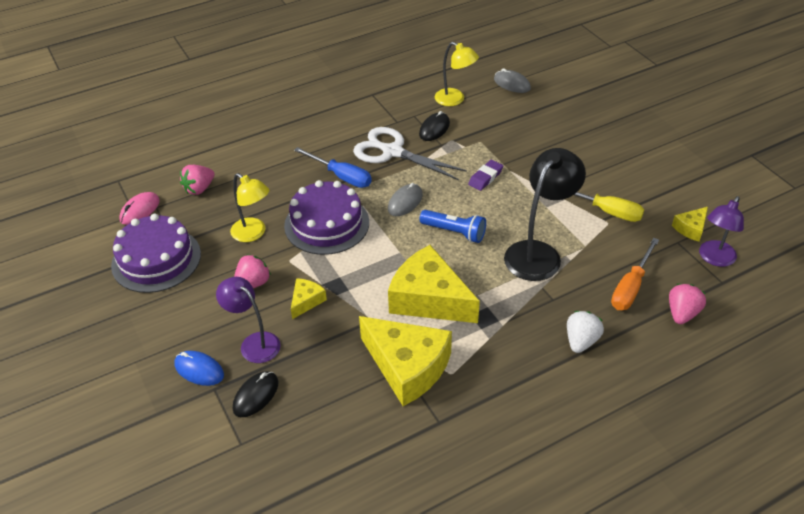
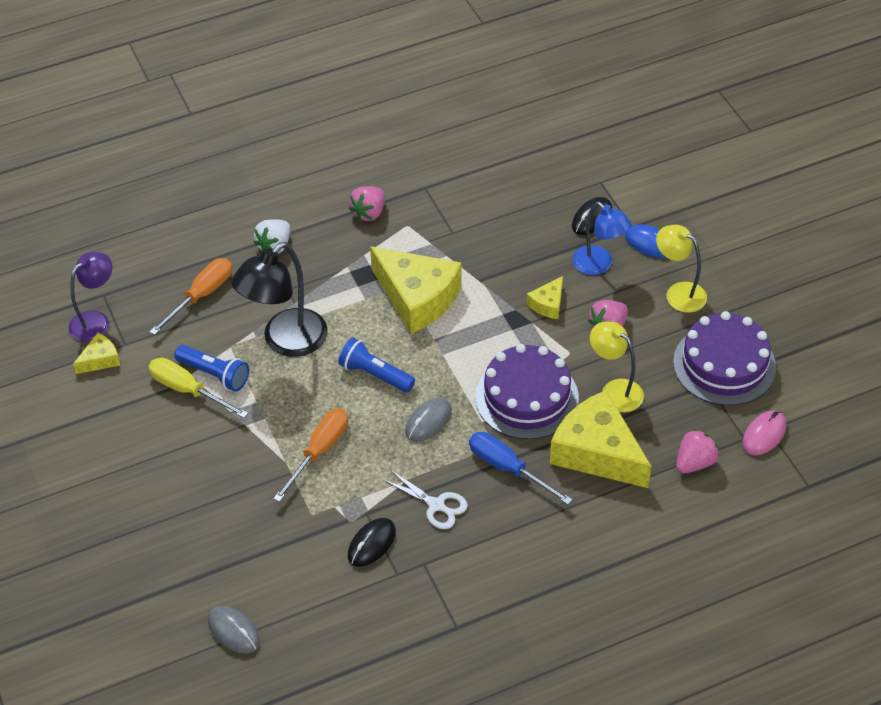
camera: 175 degrees left, 5 degrees up
purple lamp [216,277,281,363] -> blue lamp [573,202,631,275]
white scissors [353,127,467,180] -> white scissors [382,470,468,529], size x0.57
yellow cheese [359,316,452,406] -> yellow cheese moved to [550,390,651,488]
yellow lamp [435,42,479,106] -> yellow lamp moved to [656,225,707,313]
purple eraser [468,160,503,191] -> orange screwdriver [273,408,348,502]
pink strawberry [669,284,706,324] -> pink strawberry moved to [349,186,385,221]
none -> blue flashlight [174,345,249,392]

